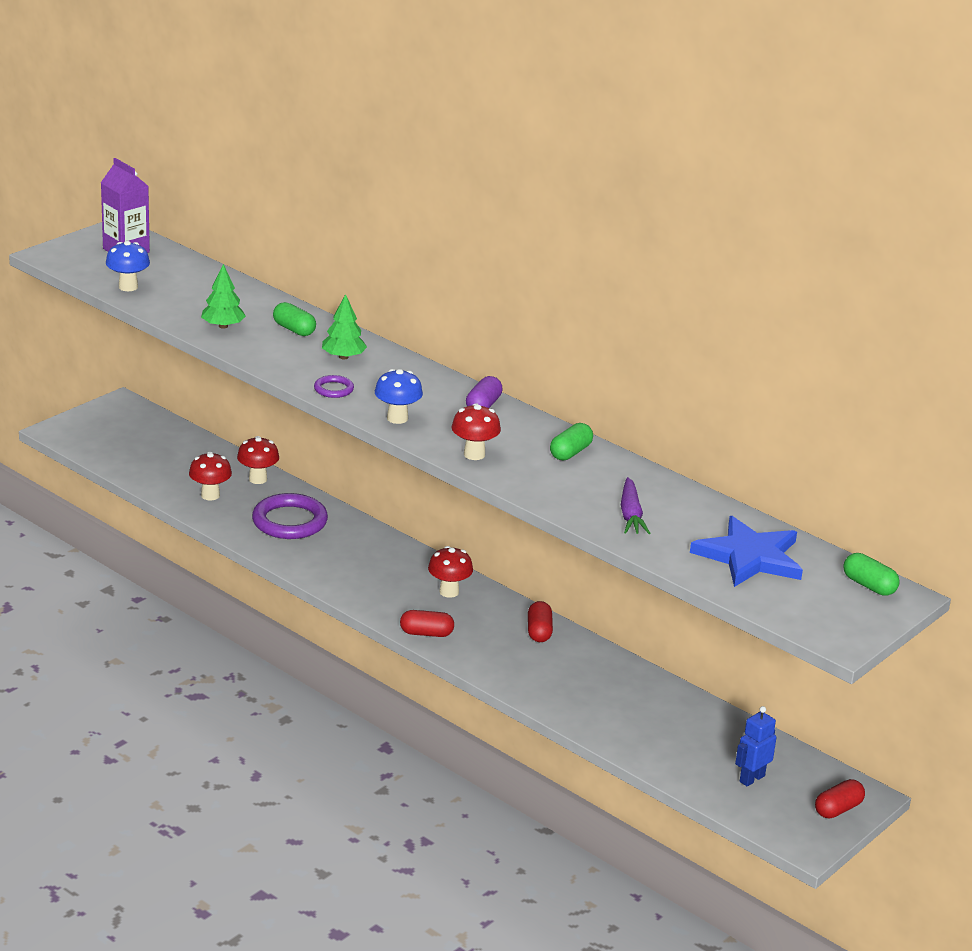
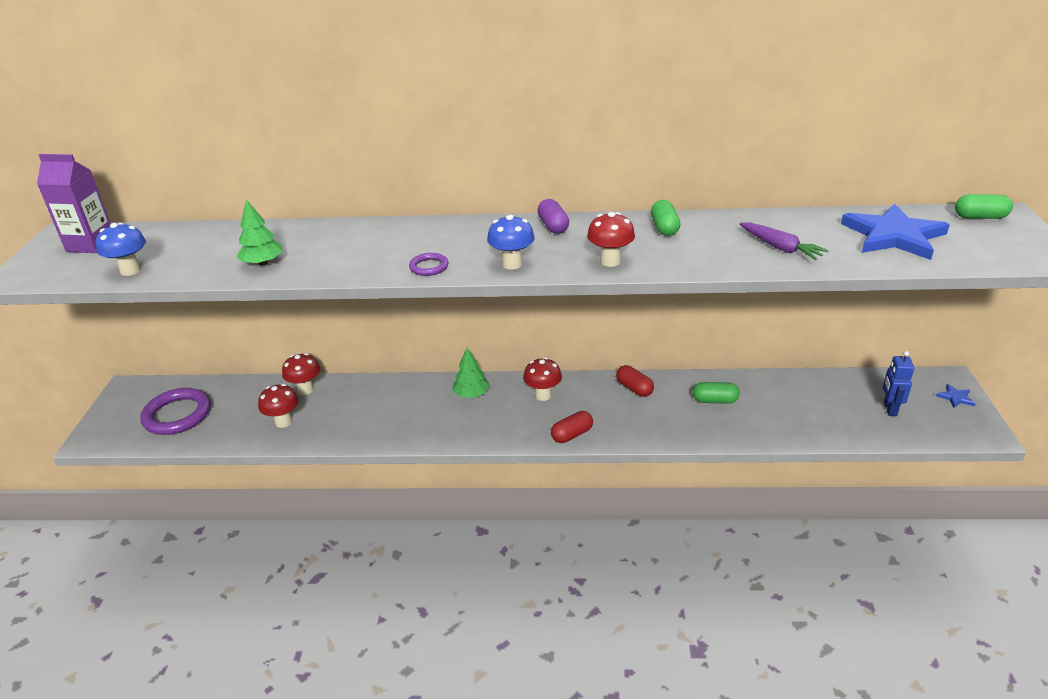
camera: 35 degrees left, 5 degrees up
purple ring [252,493,328,539] -> purple ring moved to [140,388,211,435]
green capsule [273,302,316,336] -> green capsule moved to [693,382,740,404]
green tree [322,294,367,359] -> green tree moved to [452,348,490,398]
red capsule [815,779,865,818] -> blue star [936,384,976,408]

